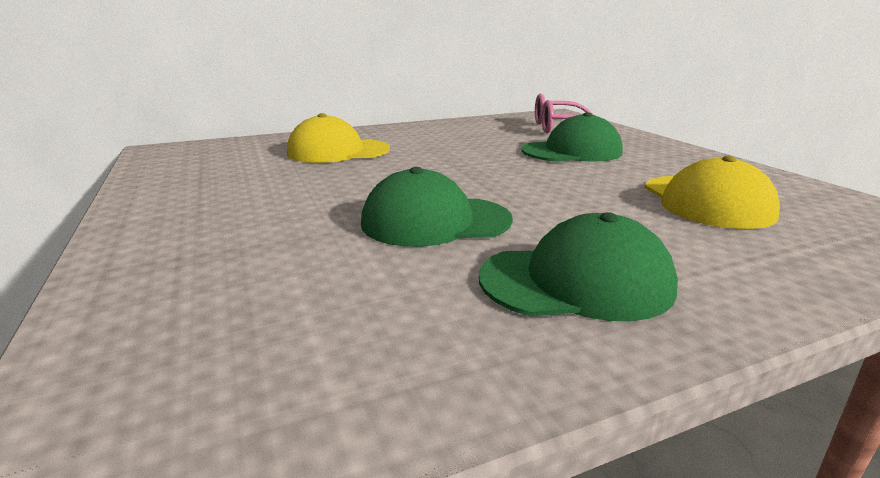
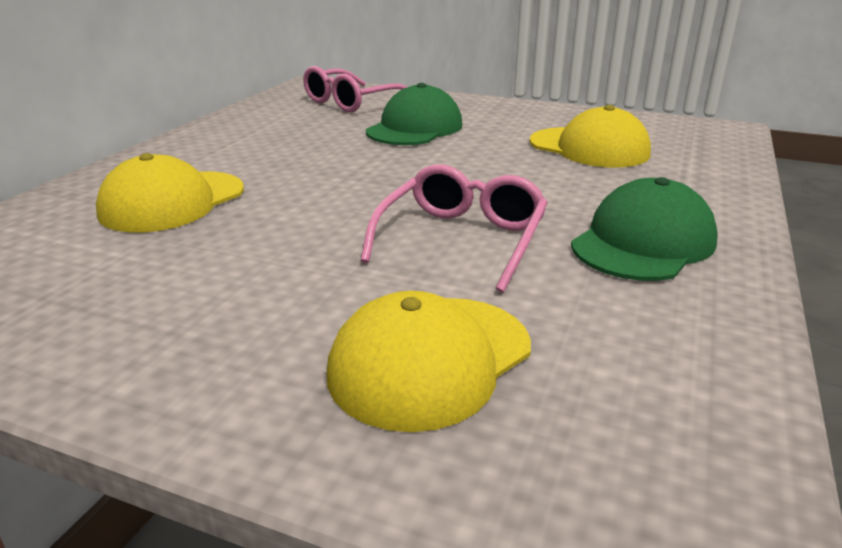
camera: 45 degrees left, 5 degrees up
green cap [361,167,513,247] -> pink glasses [360,164,548,293]
none -> yellow cap [327,291,531,432]

